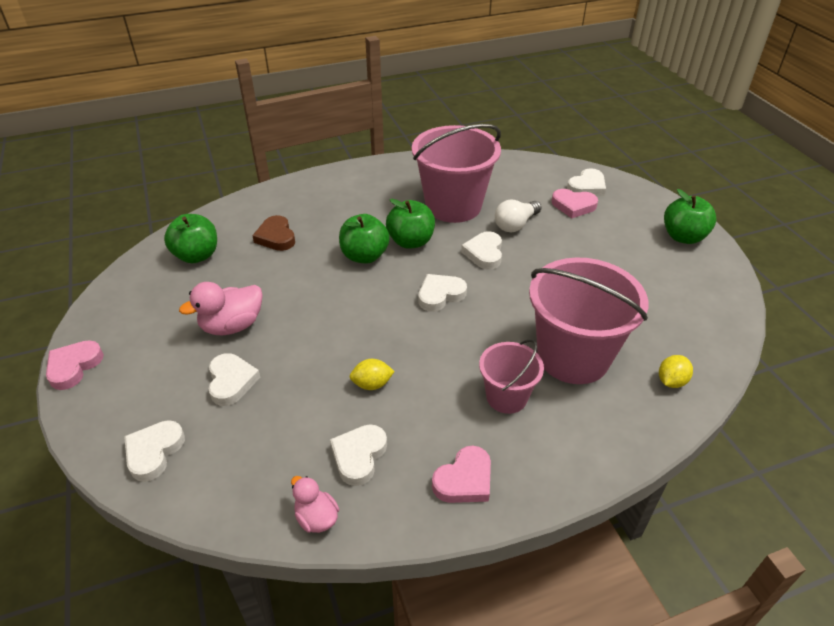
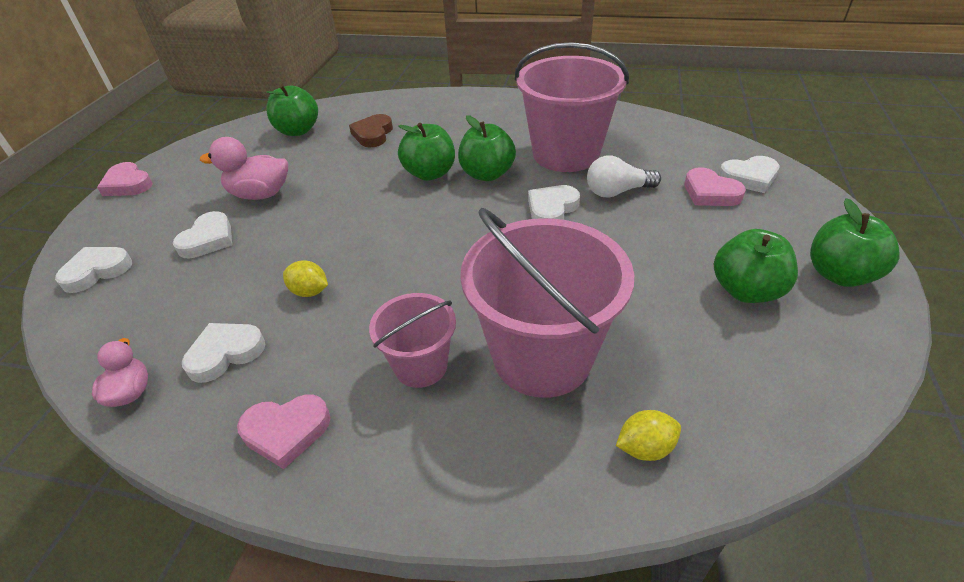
camera: 35 degrees right, 0 degrees up
pink heart [46,340,104,390] -> pink heart turned 105 degrees counterclockwise [97,162,153,196]
white heart [419,274,467,312] -> none
none -> green apple [714,229,798,303]

